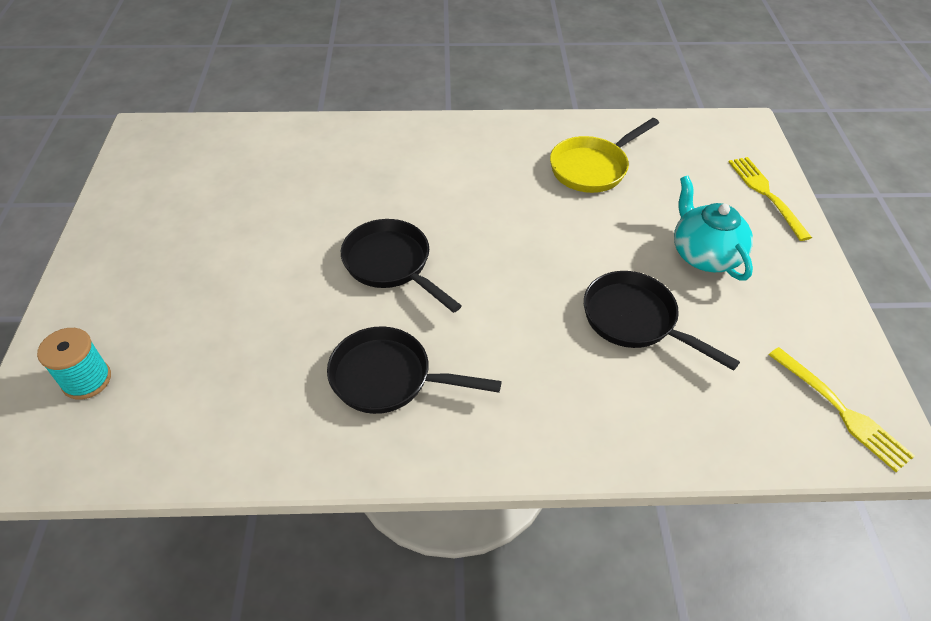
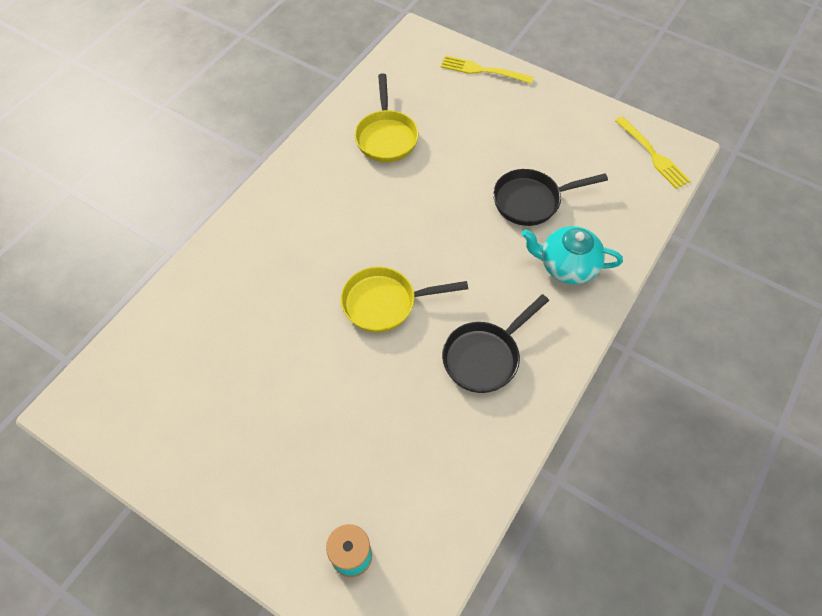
camera: 55 degrees left, 10 degrees up
black pan [341,219,462,313] -> yellow pan [341,267,468,333]
turquoise teapot [674,176,753,281] -> turquoise teapot moved to [522,226,623,284]
yellow fork [769,347,915,472] -> yellow fork turned 60 degrees clockwise [615,116,691,189]

